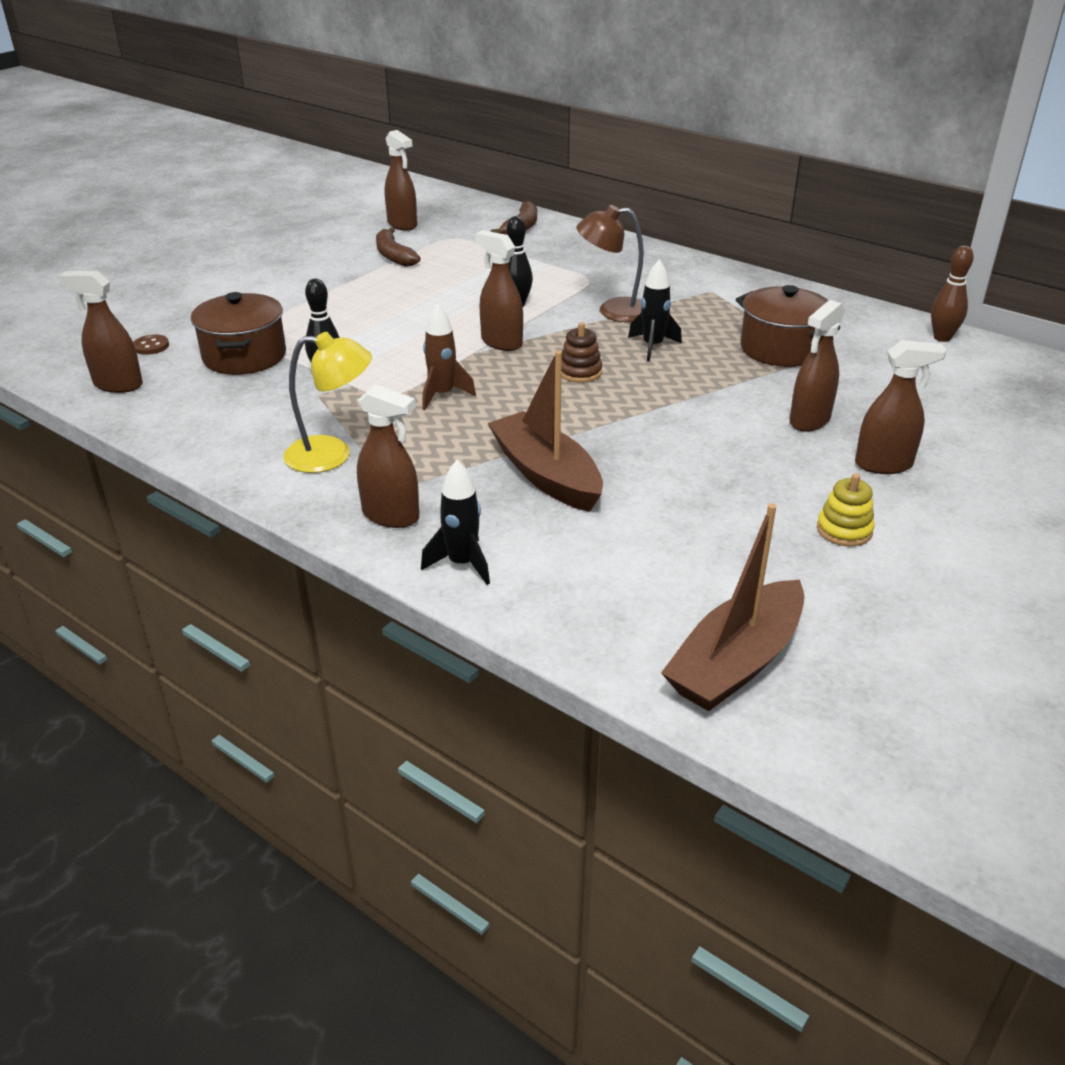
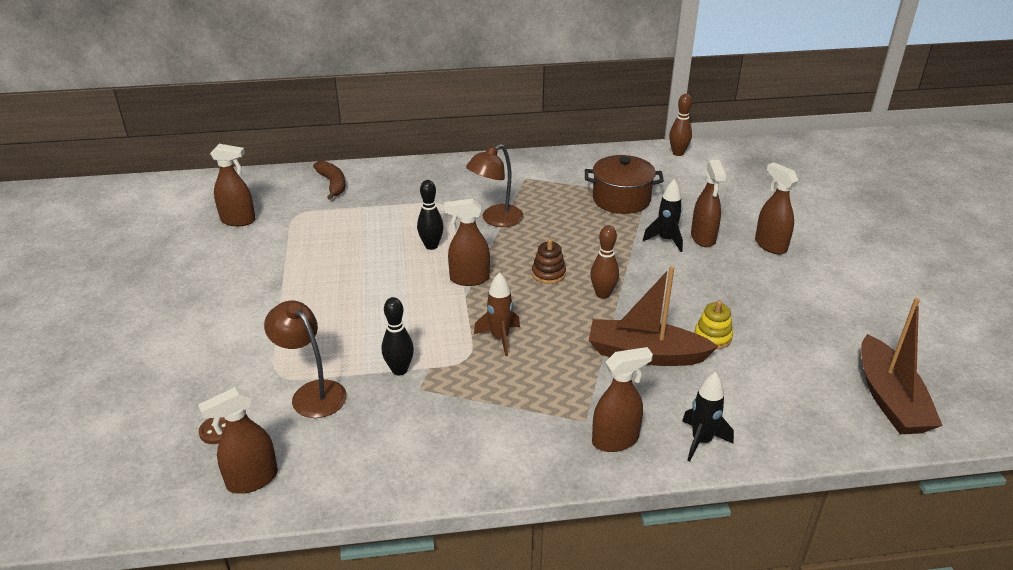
camera: 45 degrees left, 0 degrees up
brown pot [191,292,286,375] -> brown lamp [264,301,347,418]
yellow lamp [283,332,372,473] -> none
brown banana [376,227,420,267] -> none
black rocket [628,259,682,361] -> black rocket moved to [643,179,683,252]
yellow stacking toy [817,473,875,546] -> yellow stacking toy moved to [694,300,733,349]
brown spray bottle [855,340,947,474] -> brown spray bottle turned 75 degrees counterclockwise [755,162,799,254]
none -> brown bowling pin [590,225,619,299]

